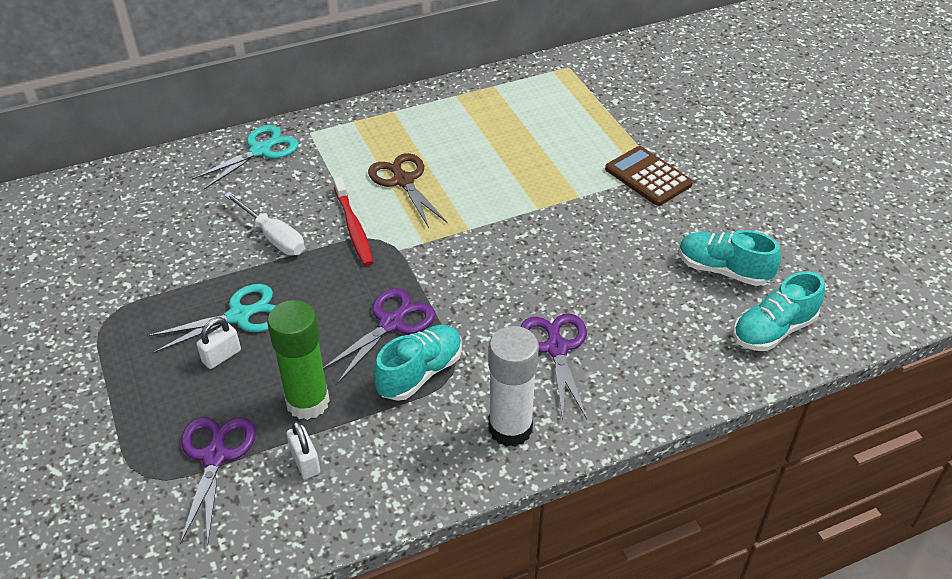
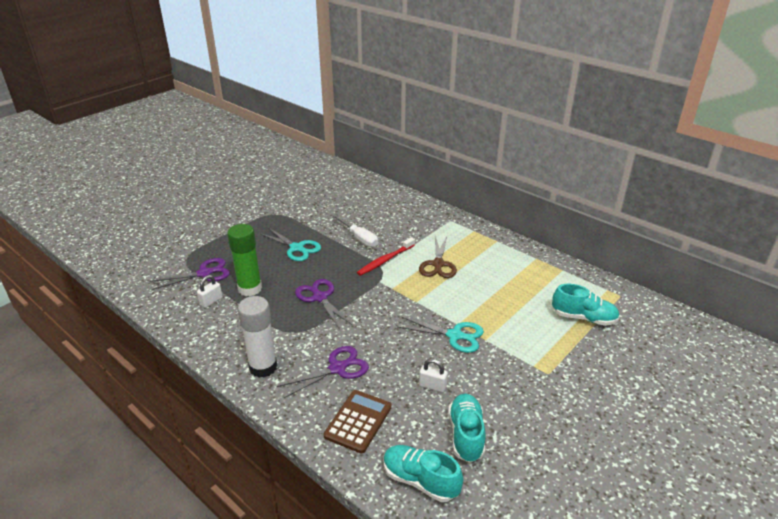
camera: 65 degrees right, 10 degrees down
turquoise scissors [192,125,299,189] -> turquoise scissors moved to [398,317,484,353]
white padlock [197,317,241,369] -> white padlock moved to [419,359,448,392]
white screwdriver [224,192,305,255] -> white screwdriver turned 60 degrees counterclockwise [332,214,378,247]
purple scissors [323,288,435,383] -> purple scissors turned 135 degrees counterclockwise [295,279,353,329]
brown scissors [368,153,447,228] -> brown scissors turned 150 degrees clockwise [419,235,457,278]
turquoise shoe [373,325,462,401] -> turquoise shoe moved to [552,284,620,326]
brown calculator [605,146,693,206] -> brown calculator moved to [324,390,392,453]

